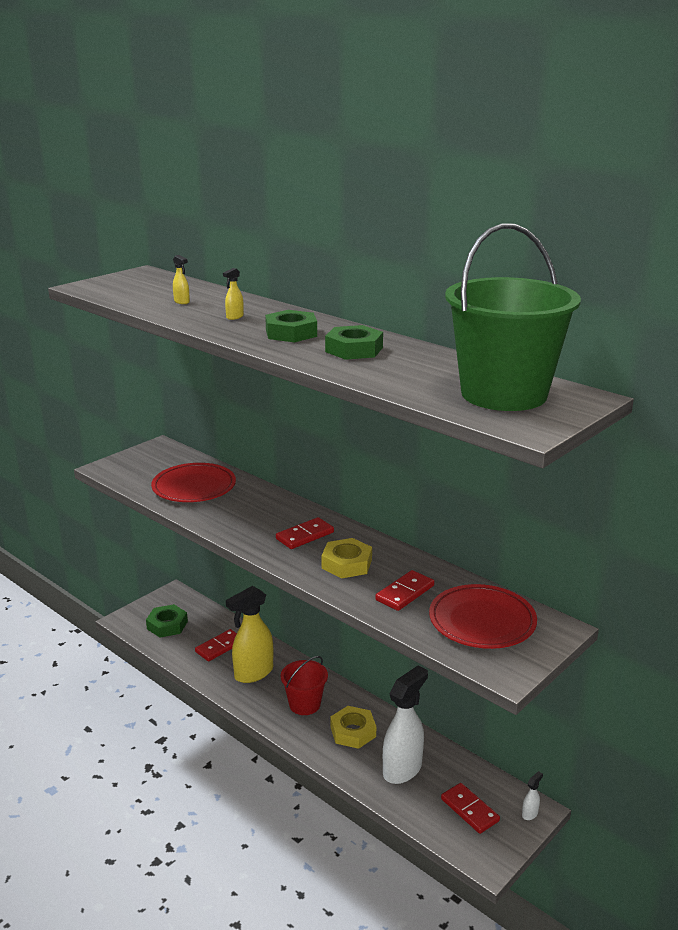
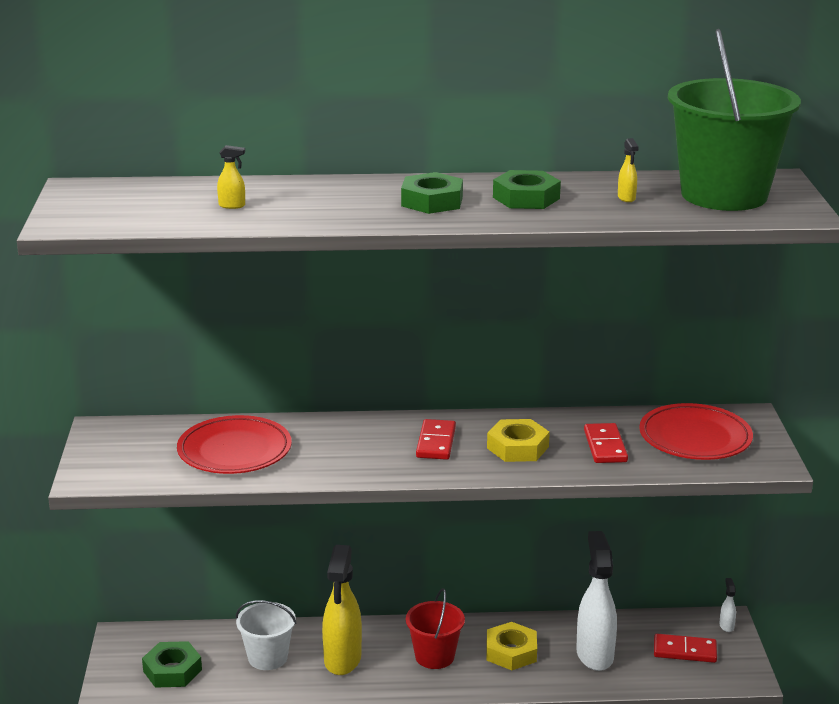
camera: 45 degrees left, 0 degrees up
red domino [195,629,237,661] -> white bucket [236,600,296,670]
yellow spray bottle [223,268,244,320] -> yellow spray bottle moved to [618,138,639,202]

